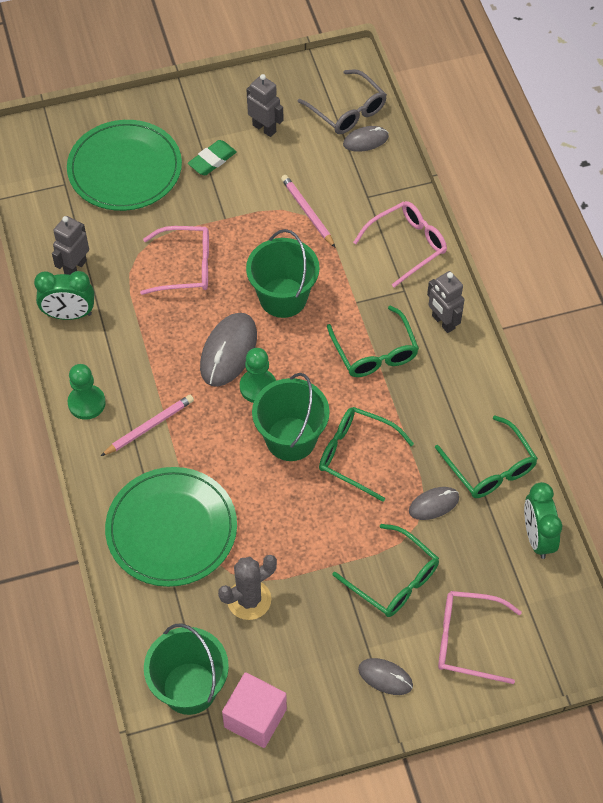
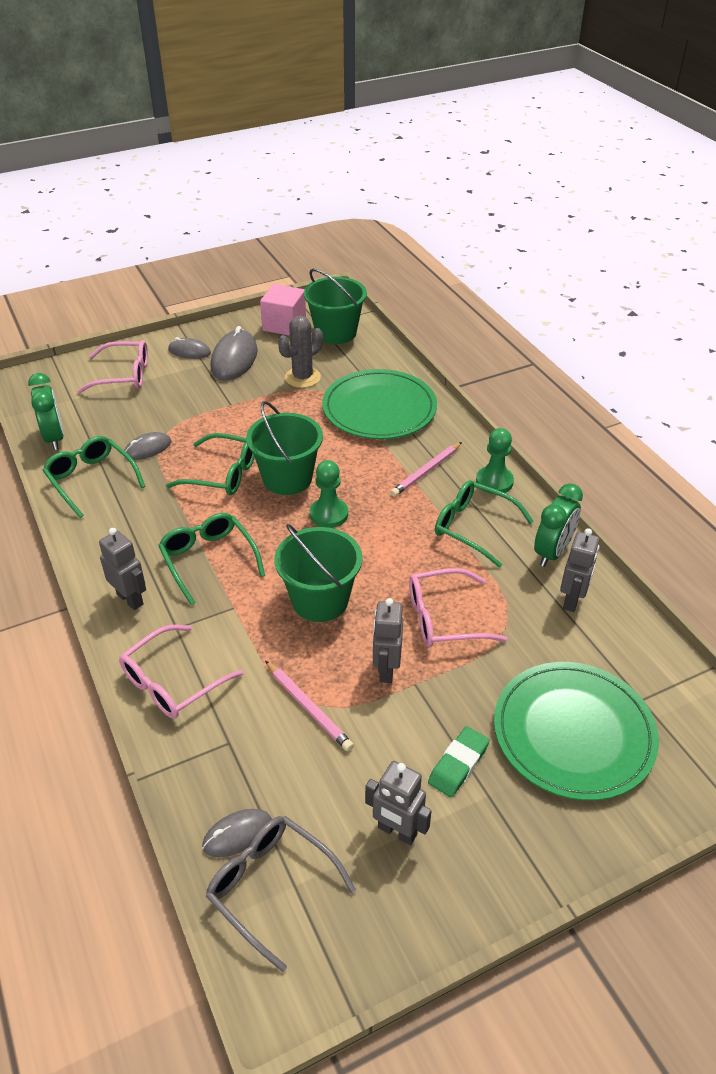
camera: 170 degrees right, 15 degrees down
green clock [34,271,94,320] -> green clock turned 135 degrees clockwise [534,483,583,567]
grey mouse [200,313,257,387] -> grey mouse moved to [210,326,258,381]
green glasses [332,524,439,617] -> green glasses moved to [435,480,534,568]
none -> grey robot [372,598,403,683]

